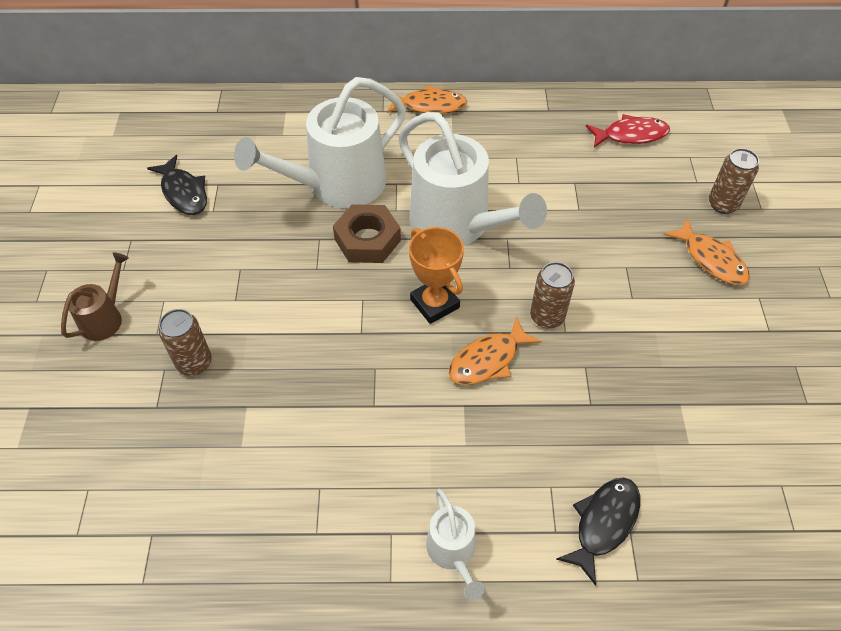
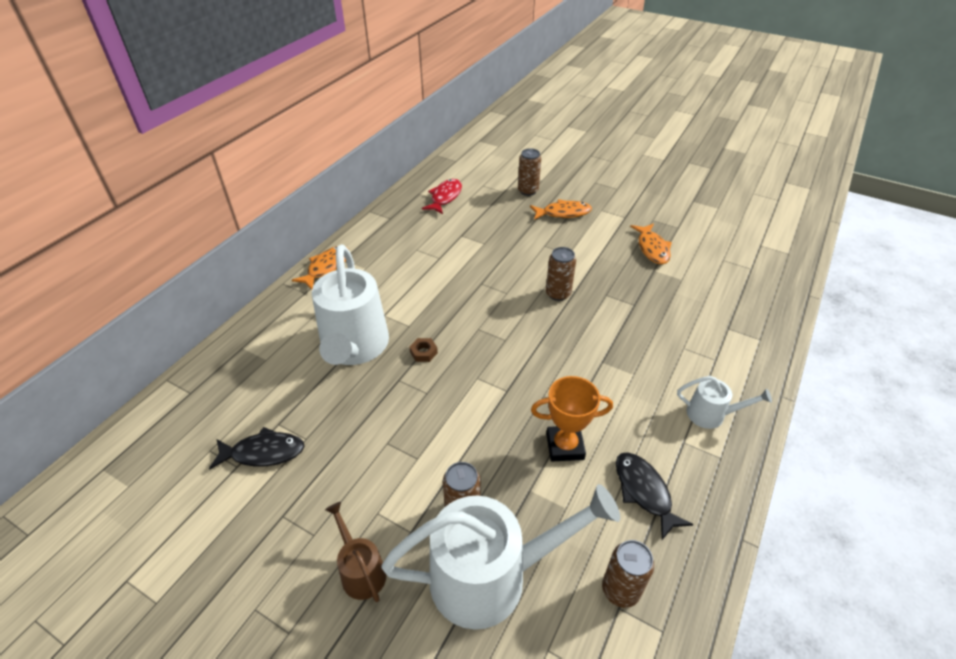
camera: 60 degrees left, 10 degrees down
brown nut [333,204,401,263] -> brown nut [409,338,438,362], size x0.49
white watering can [398,112,547,246] -> white watering can moved to [381,484,620,630]
orange trophy [409,227,464,324] -> orange trophy moved to [531,376,613,462]
orange fish [449,316,542,385] -> orange fish moved to [630,224,672,264]
black fish [556,477,640,586] -> black fish moved to [616,452,694,540]
none -> brown can [602,540,654,608]

